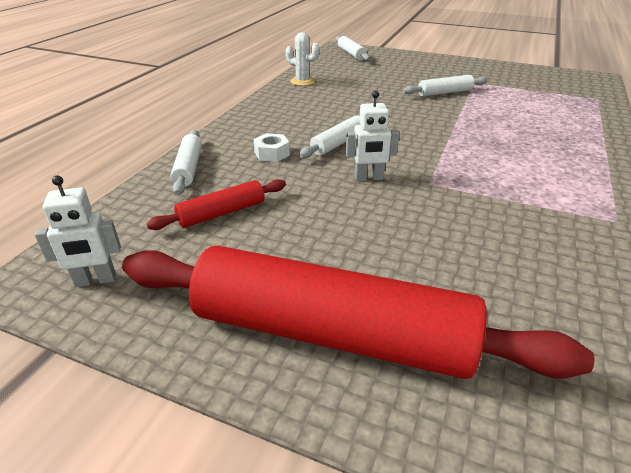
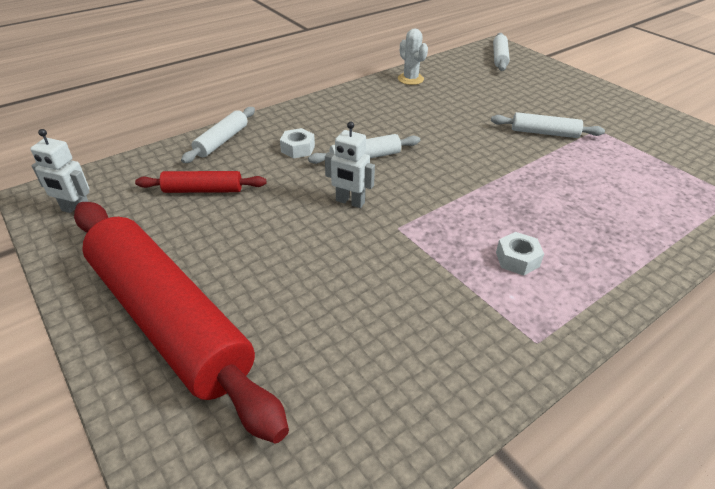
camera: 30 degrees right, 5 degrees up
none -> white nut [496,232,544,276]

